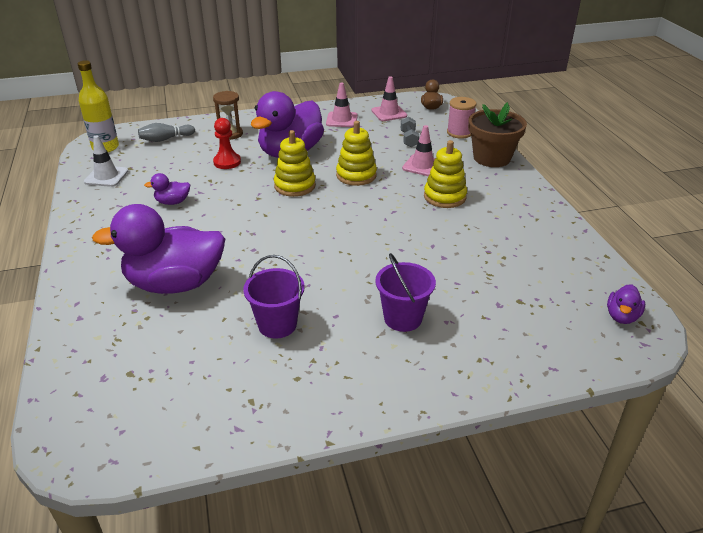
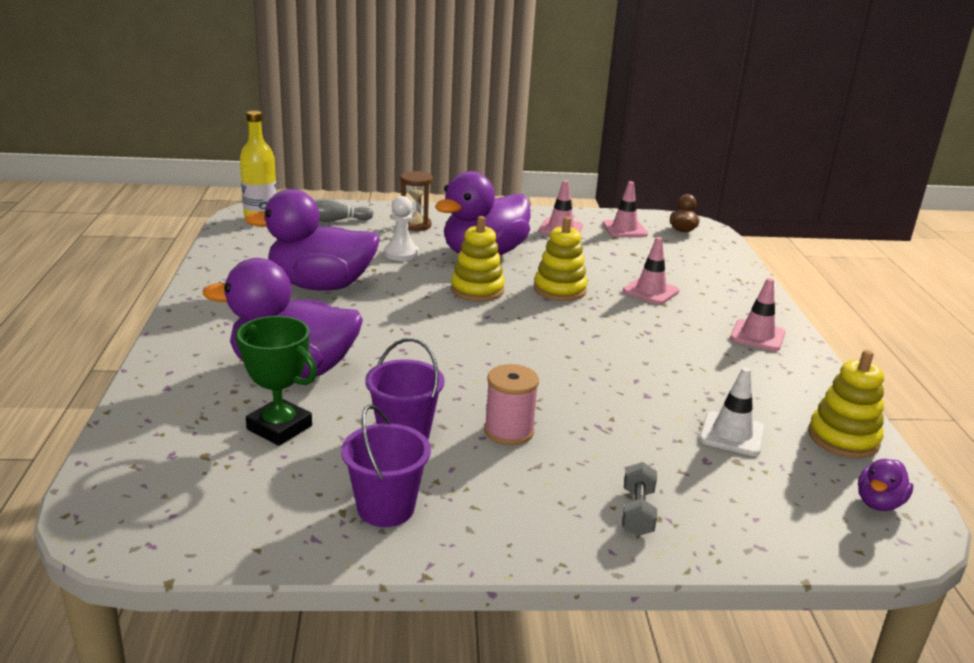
camera: 10 degrees right, 10 degrees down
white traffic cone [84,135,128,187] -> white traffic cone moved to [699,367,765,456]
purple duck [144,173,190,205] -> purple duck [245,189,380,291], size x2.36
red pawn [213,118,241,169] -> white pawn [384,196,419,261]
purple bucket [375,253,436,332] -> purple bucket moved to [341,405,431,527]
grey dumbbell [401,117,419,147] -> grey dumbbell moved to [622,462,657,536]
yellow stacking toy [424,140,467,208] -> yellow stacking toy moved to [808,350,884,458]
pink spool [447,97,476,139] -> pink spool moved to [484,364,539,445]
brown flower pot [468,102,527,167] -> none
none -> green trophy [235,316,317,446]
none -> pink traffic cone [730,278,786,351]

